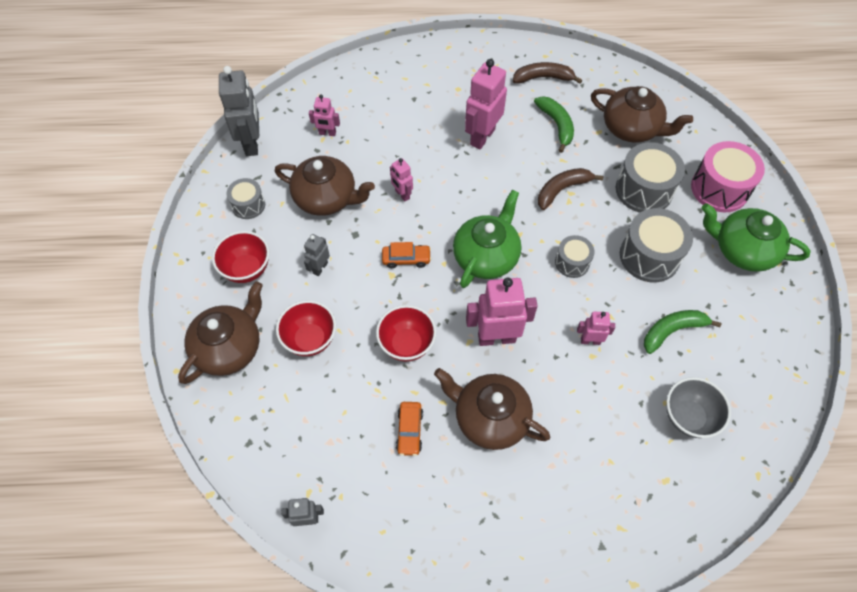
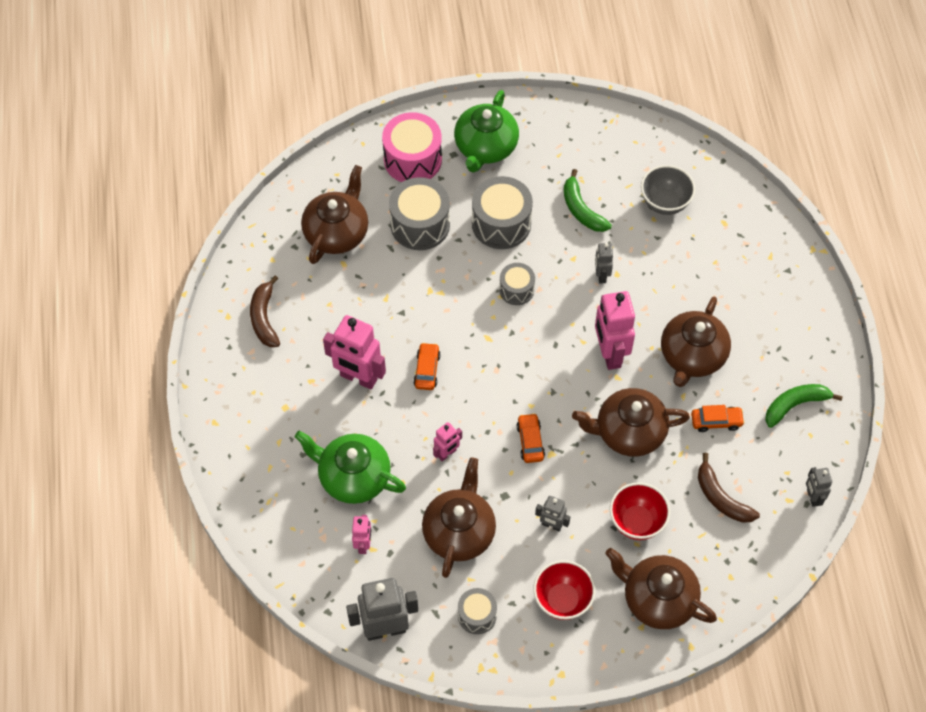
camera: 95 degrees left, 0 degrees up
red bowl [376,305,436,361] -> brown teapot [572,388,690,457]
green teapot [453,190,521,288] -> green teapot moved to [295,431,406,504]
green banana [534,96,574,153] -> green banana moved to [765,384,843,428]
brown banana [538,168,603,210] -> brown banana moved to [698,453,760,523]
pink robot [577,312,615,345] -> grey robot [595,243,613,283]
none -> orange car [413,342,441,390]

